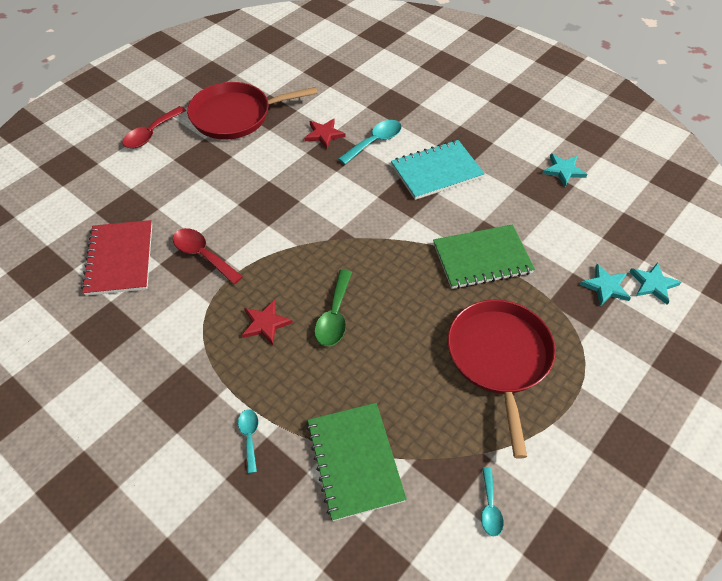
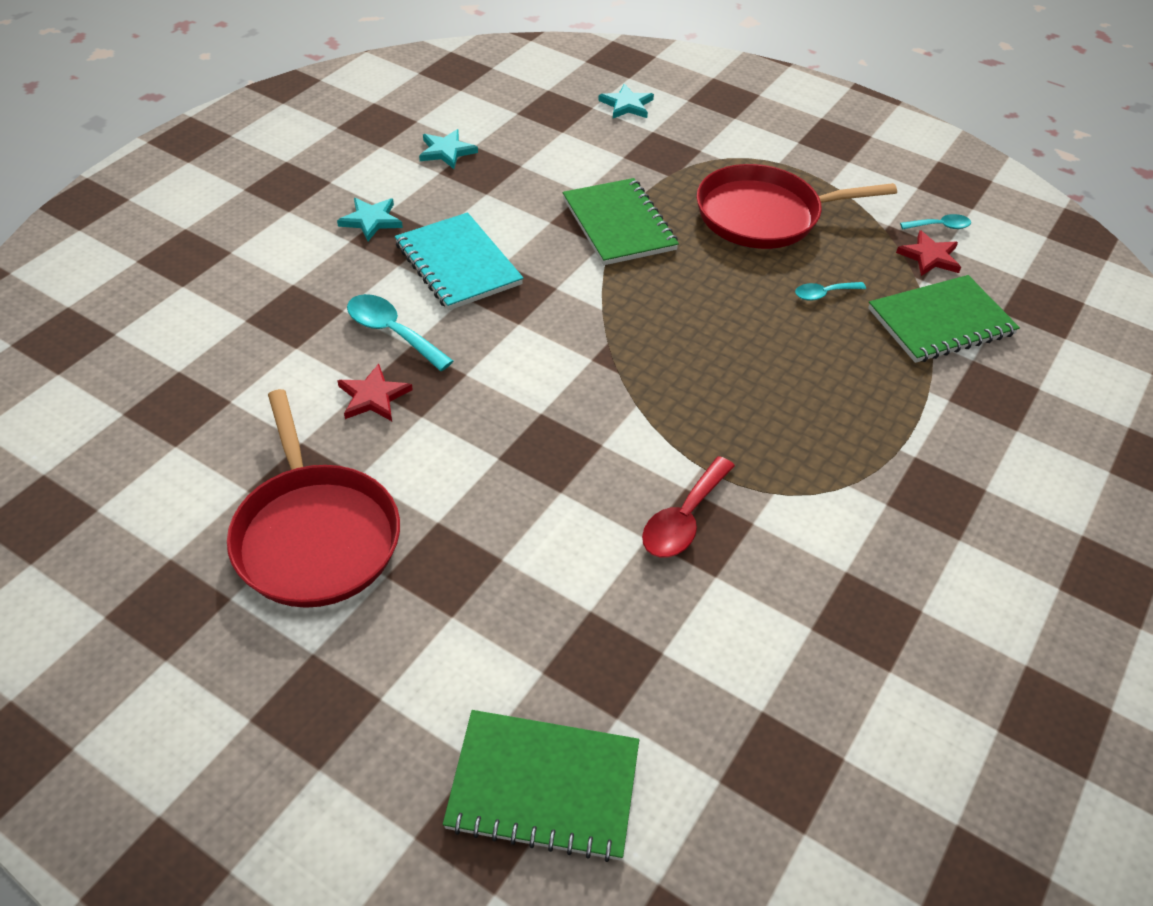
camera: 100 degrees left, 5 degrees down
red notebook [81,220,152,296] -> none
red spoon [122,106,186,148] -> none
turquoise spoon [238,409,258,473] -> turquoise spoon moved to [795,282,866,301]
red star [242,299,293,345] -> red star moved to [896,230,961,276]
green spoon [314,270,352,346] -> none
turquoise star [580,264,631,306] -> turquoise star moved to [337,198,403,241]
none -> green notebook [443,710,639,862]

